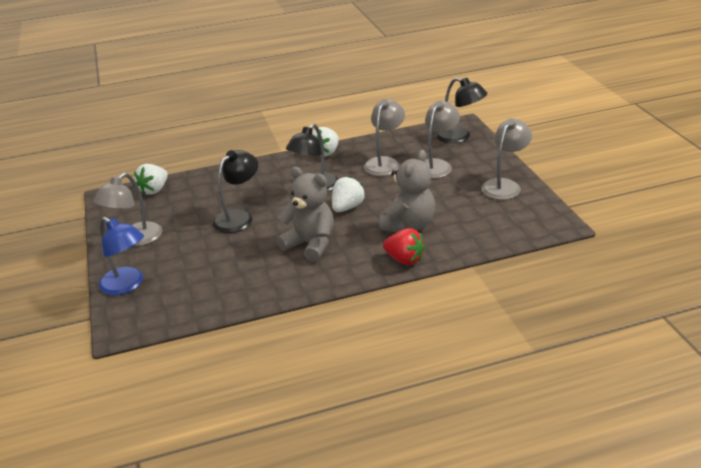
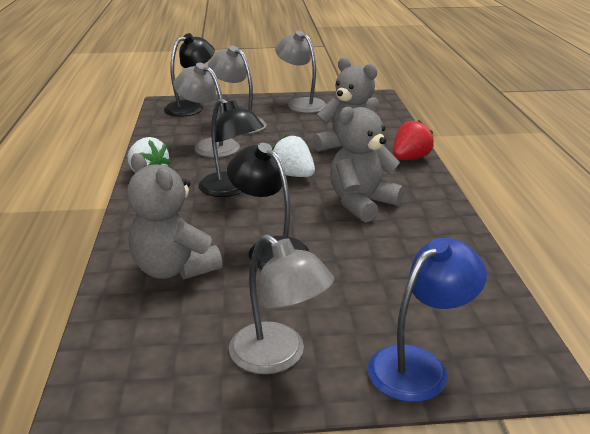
camera: 80 degrees left, 5 degrees down
white strawberry [134,164,168,195] -> none
none -> grey teddy bear [127,153,223,280]

